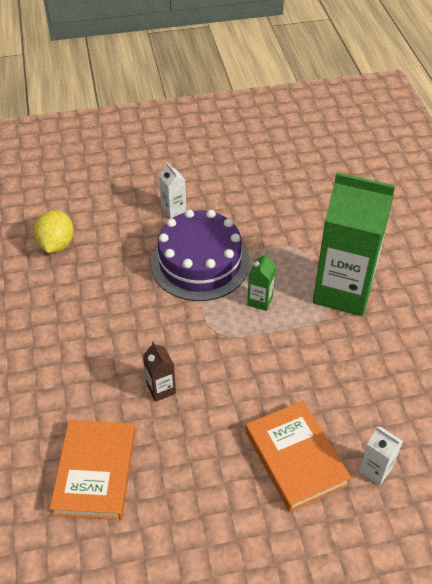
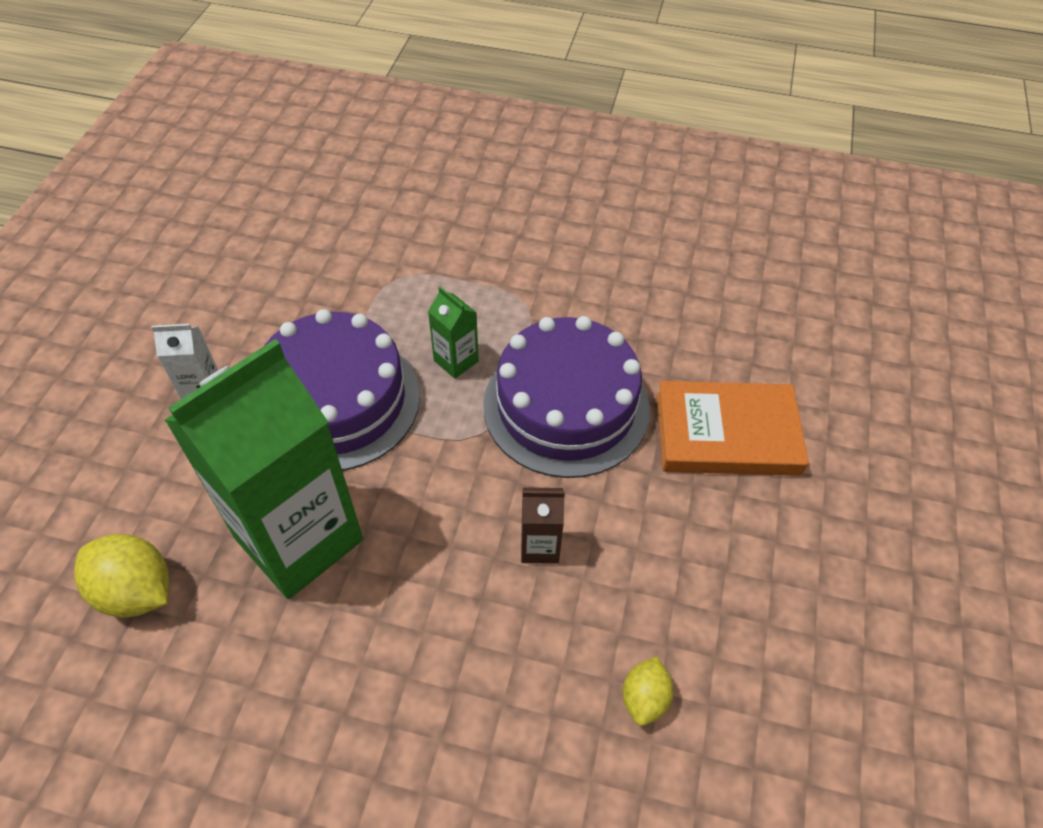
camera: 65 degrees left, 5 degrees up
orange book [50,420,135,520] -> yellow lemon [623,656,674,726]
green carton [313,172,395,316] -> green carton moved to [165,339,363,599]
white carton [359,426,403,485] -> none
none -> purple cake [483,316,650,478]

